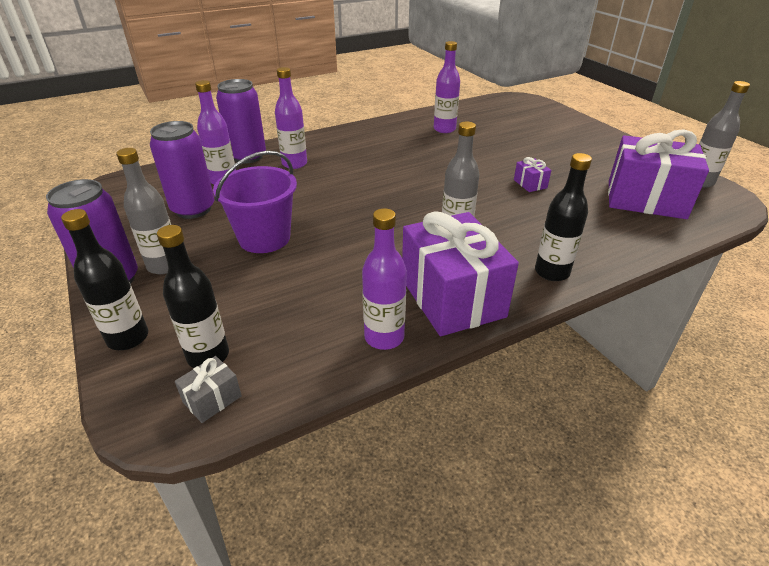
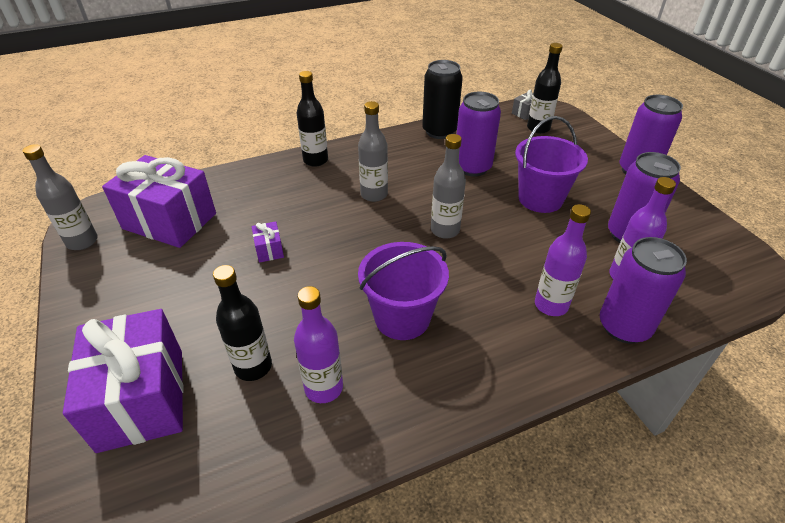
camera: 175 degrees left, 5 degrees up
black bottle [61,209,148,350] -> black bottle moved to [213,265,272,381]
grey bottle [116,148,171,274] -> grey bottle moved to [431,134,466,239]
purple bottle [362,208,407,350] -> black can [422,60,463,139]
purple gift [402,211,519,336] -> purple gift moved to [63,309,183,453]
none -> purple bucket [358,242,449,340]
none -> purple can [457,92,501,177]

